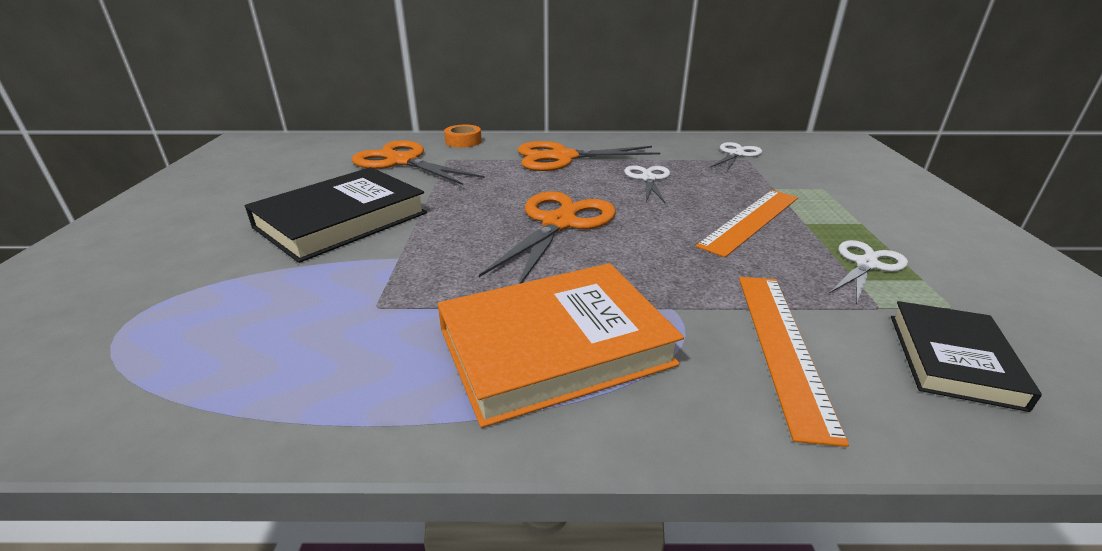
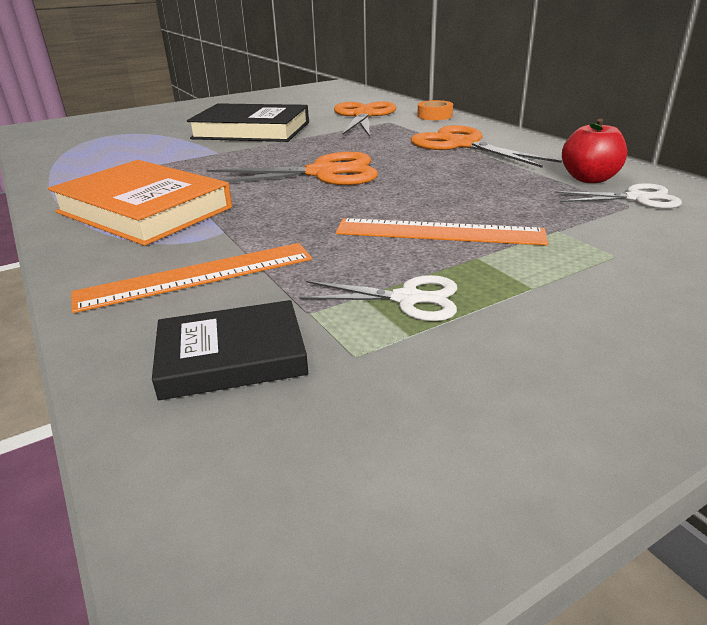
camera: 60 degrees right, 0 degrees up
white scissors [624,165,670,204] -> none
none -> red apple [562,119,627,183]

